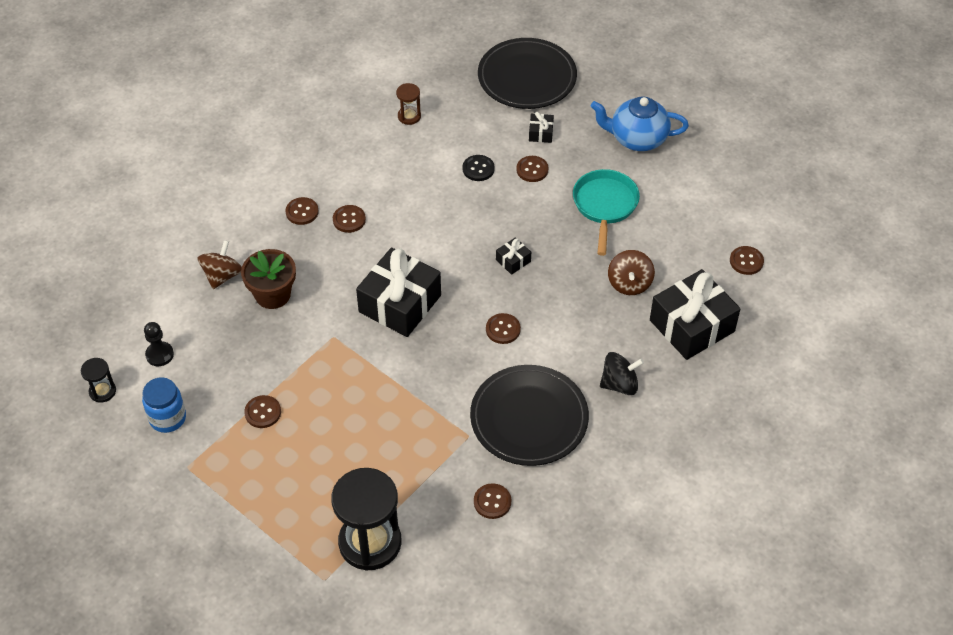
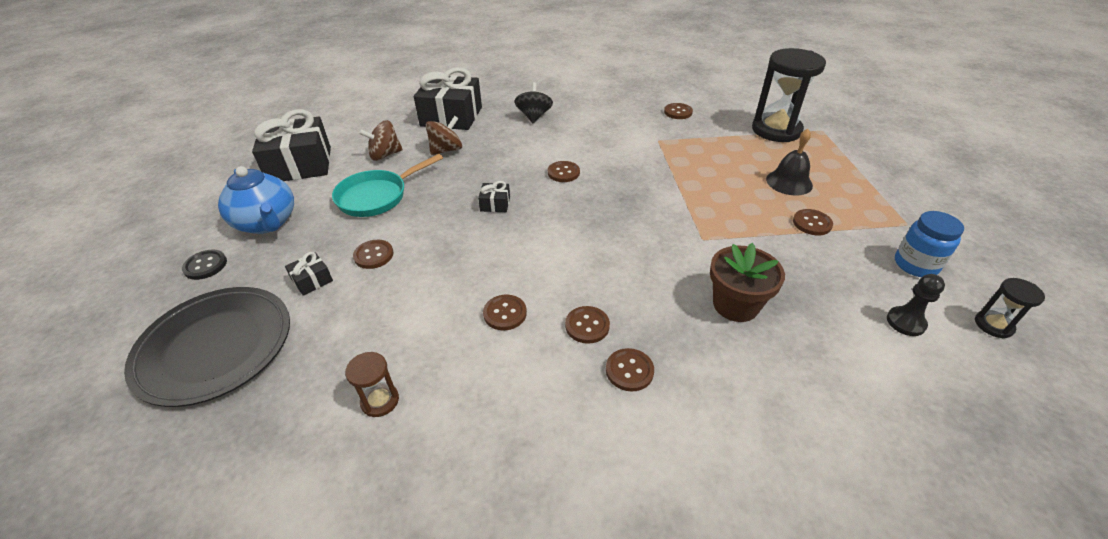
camera: 135 degrees left, 10 degrees down
brown spinning top [197,240,242,289] -> brown spinning top moved to [359,120,403,161]
black gift [356,248,441,337] -> black gift moved to [252,109,331,181]
black button [463,155,495,181] -> black button moved to [182,250,227,280]
black plate [470,365,589,466] -> none
black spinning top [600,352,644,395] -> black spinning top turned 60 degrees clockwise [515,82,553,123]
brown button [730,246,764,275] -> brown button moved to [483,295,527,330]
none -> black bell [766,129,813,195]

